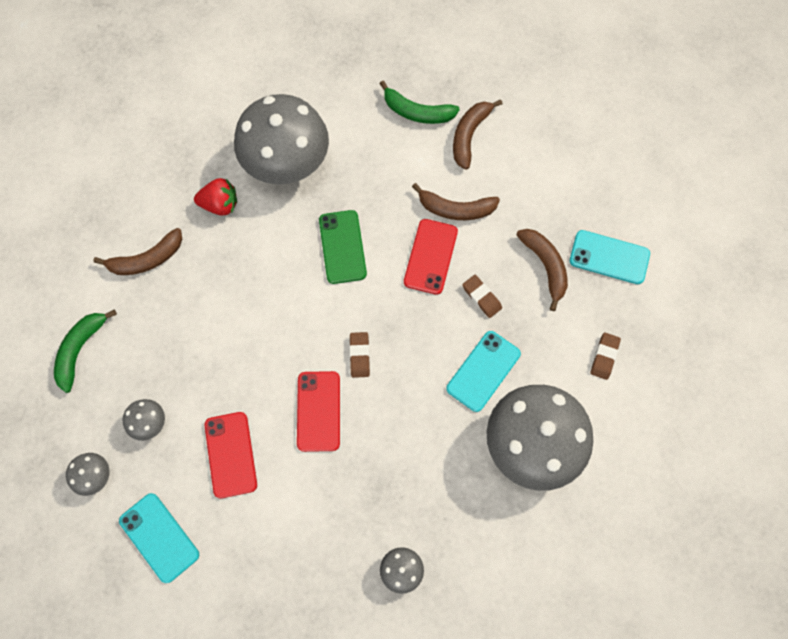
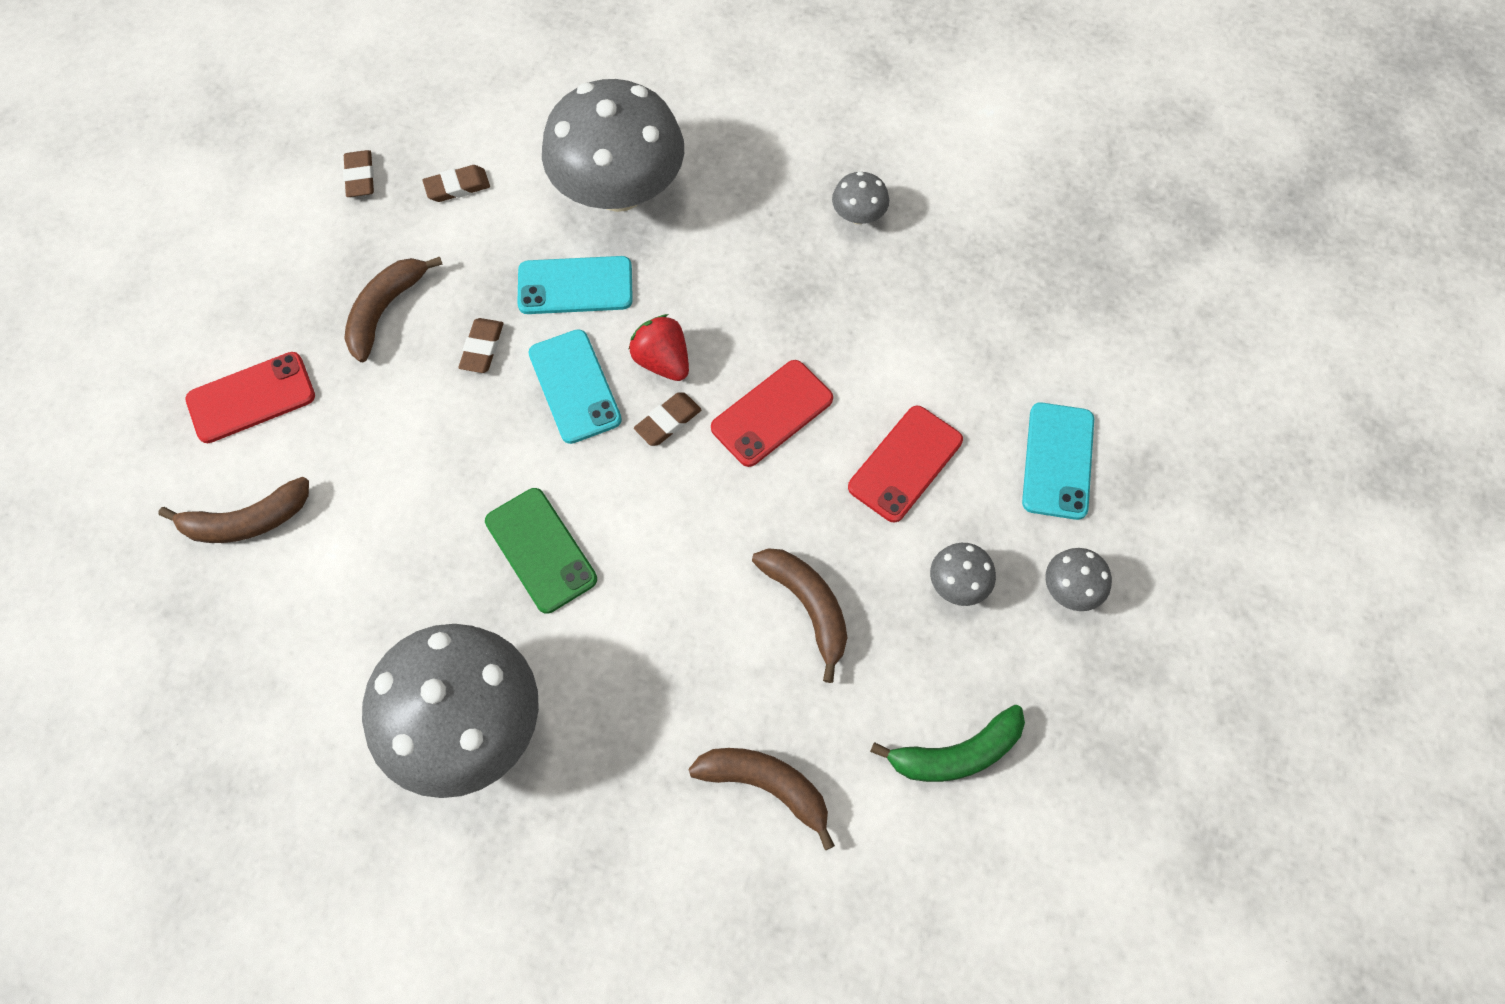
camera: 130 degrees left, 5 degrees down
red strawberry [194,178,237,215] -> red strawberry moved to [628,314,689,381]
green phone [319,210,367,284] -> green phone turned 75 degrees counterclockwise [485,488,597,613]
green banana [379,81,460,124] -> none
red phone [404,219,458,295] -> red phone moved to [186,352,315,443]
brown banana [412,183,500,220] -> brown banana moved to [752,548,847,683]
turquoise phone [569,230,650,284] -> turquoise phone moved to [528,329,622,444]
none -> brown eraser [343,150,374,197]

